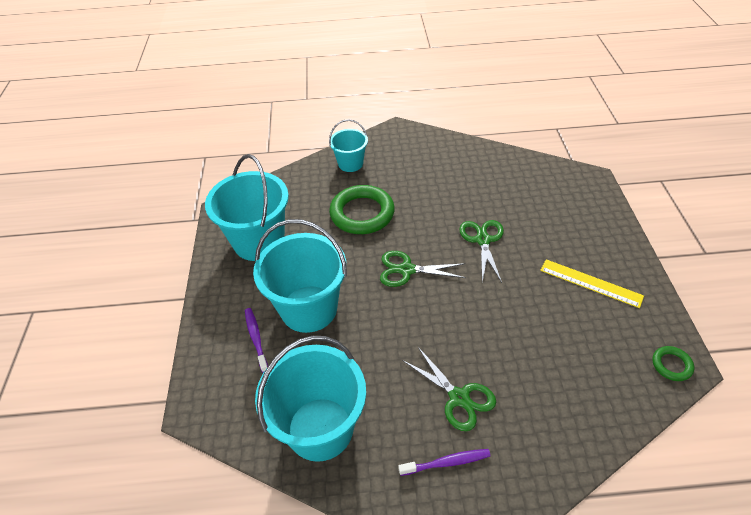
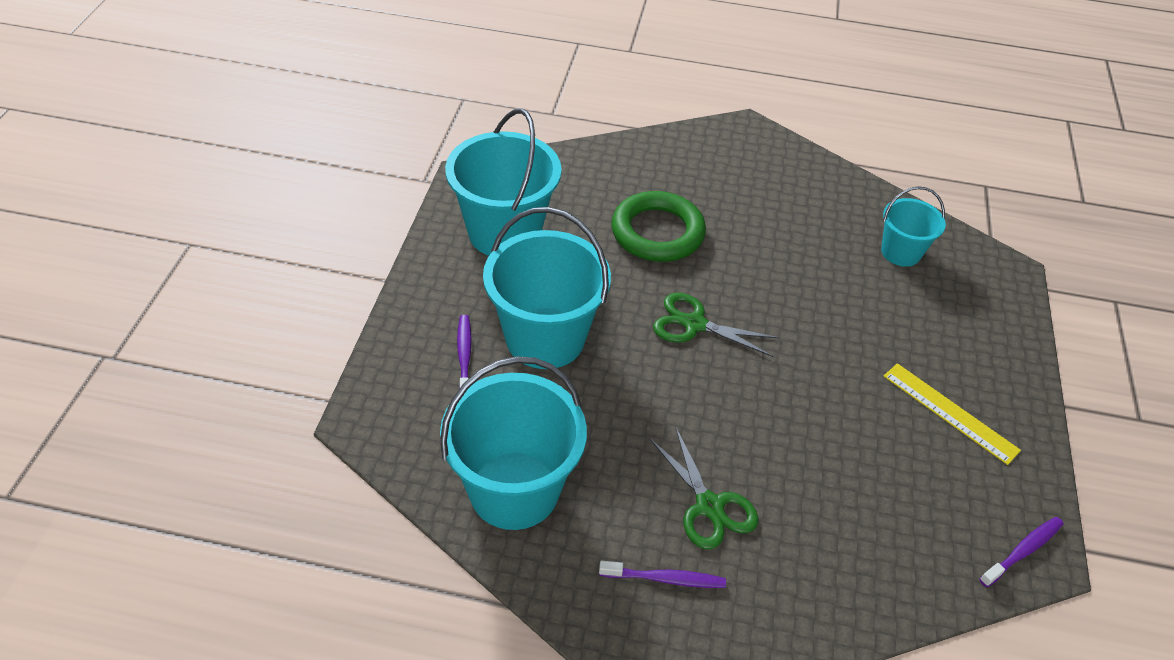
camera: 10 degrees right, 0 degrees up
turquoise bucket [329,119,368,172] -> turquoise bucket moved to [881,186,946,267]
green scissors [459,220,504,283] -> none
green ring [652,346,694,381] -> purple toothbrush [979,517,1064,587]

